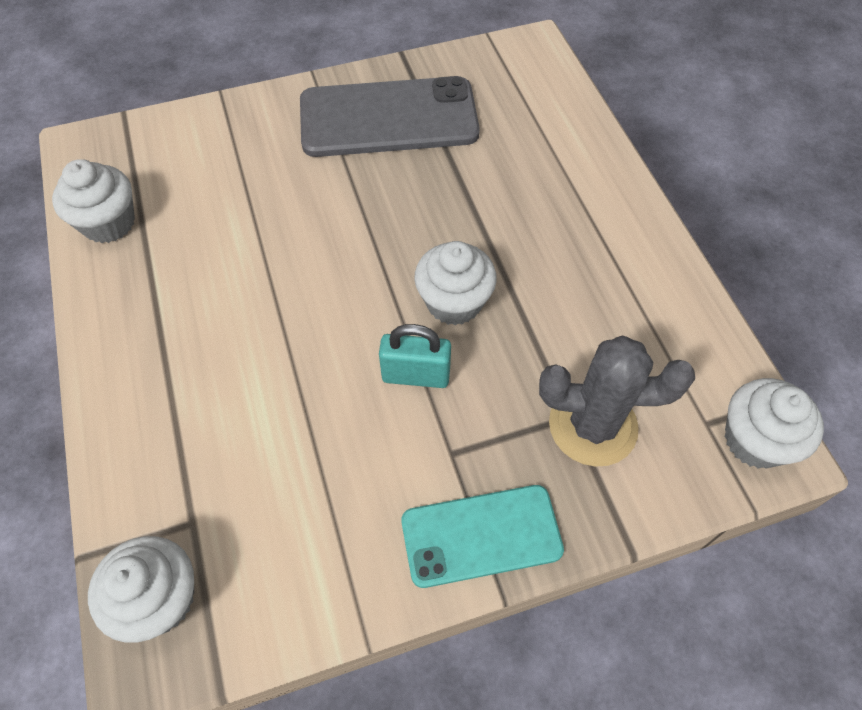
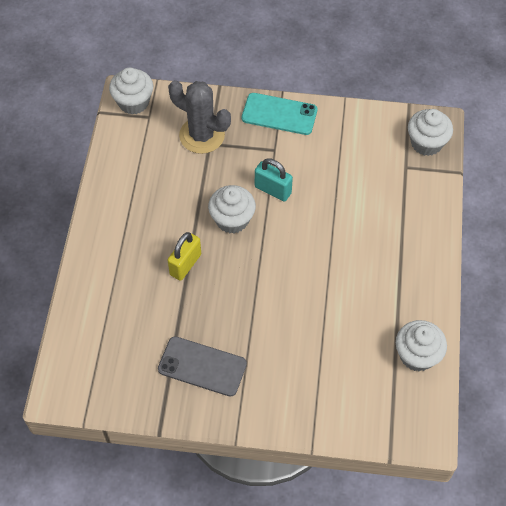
camera: 155 degrees left, 0 degrees up
grey phone [300,76,480,157] -> grey phone [158,336,247,397], size x0.63
none -> yellow padlock [168,232,201,281]

